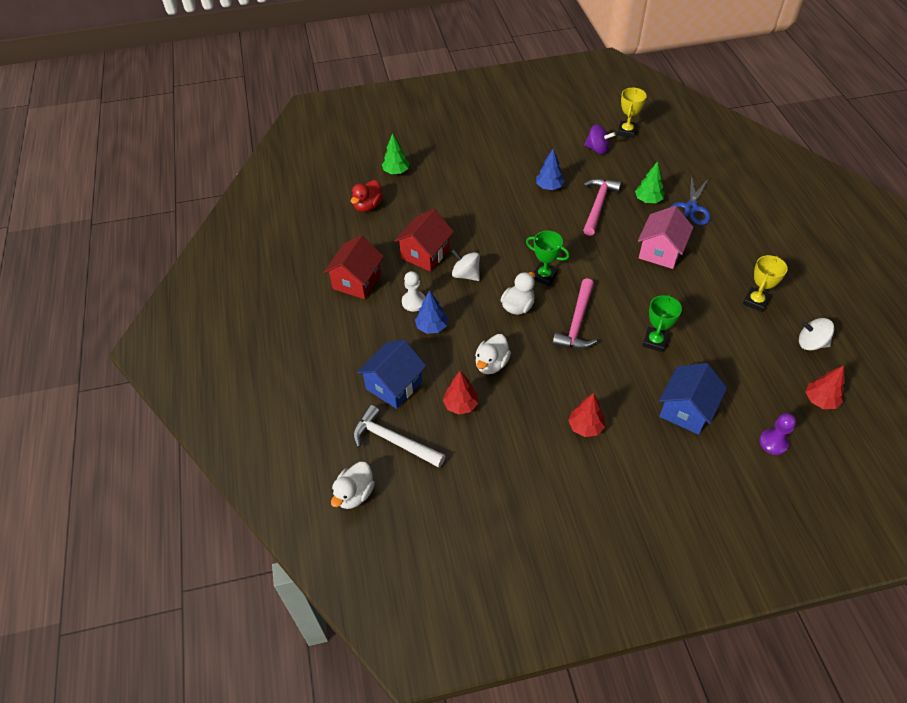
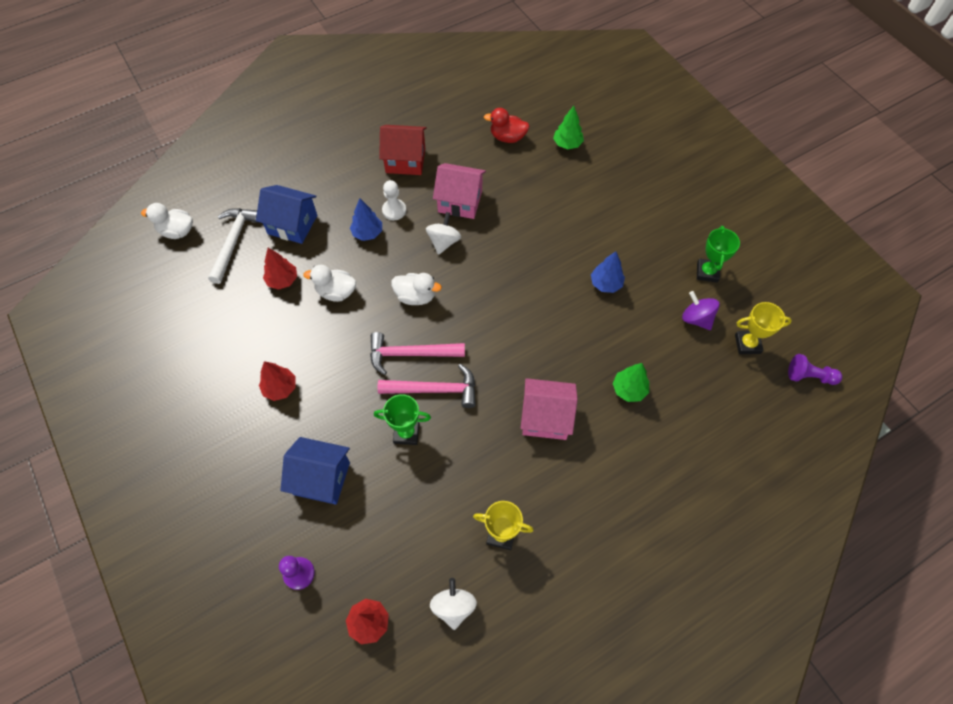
camera: 70 degrees right, 10 degrees up
red house [394,209,454,272] -> pink house [433,163,486,219]
green trophy [526,231,570,286] -> green trophy moved to [697,226,740,283]
pink hammer [583,178,622,236] -> pink hammer moved to [378,364,476,408]
purple spinning top [584,124,615,154] -> purple spinning top turned 135 degrees clockwise [682,291,720,330]
blue scissors [671,174,711,225] -> none
none -> purple pawn [788,354,842,385]

